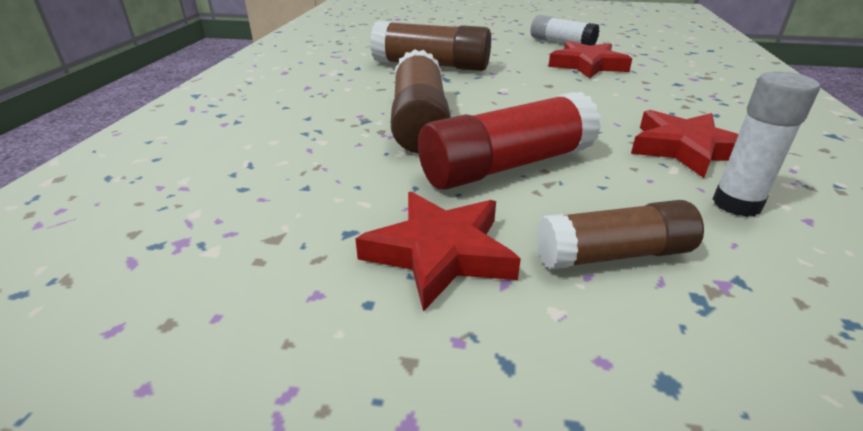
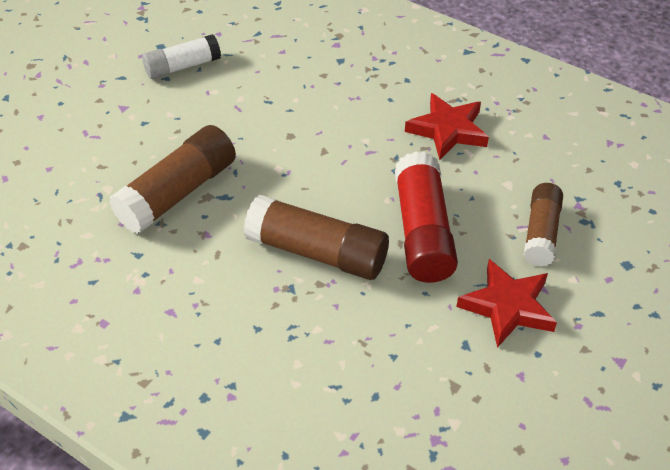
camera: 65 degrees left, 15 degrees up
red star [548,41,632,79] -> none
white glue stick [713,71,820,217] -> none

